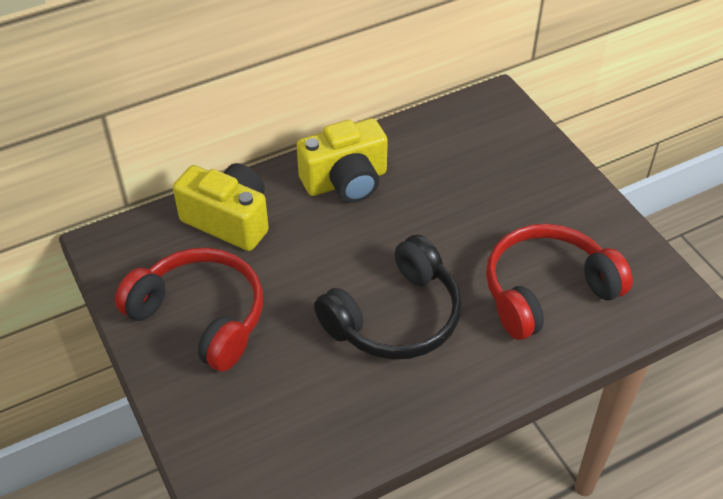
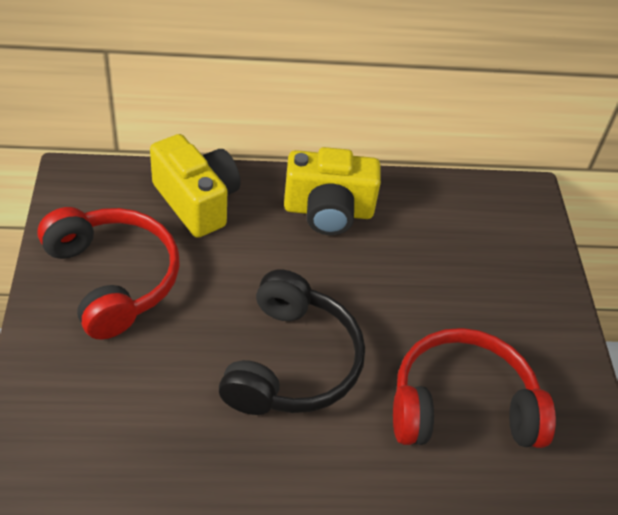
camera: 20 degrees right, 0 degrees up
black headphones [314,235,462,360] -> black headphones turned 60 degrees counterclockwise [219,270,365,415]

